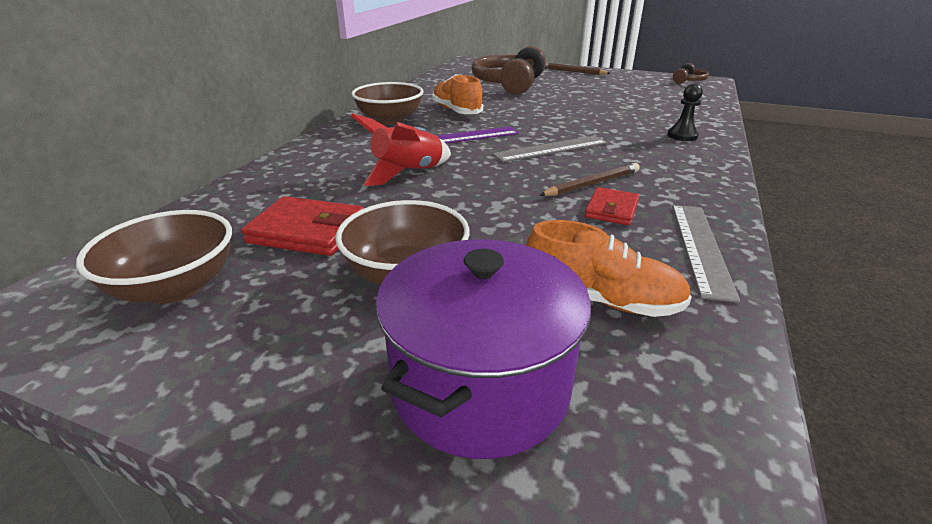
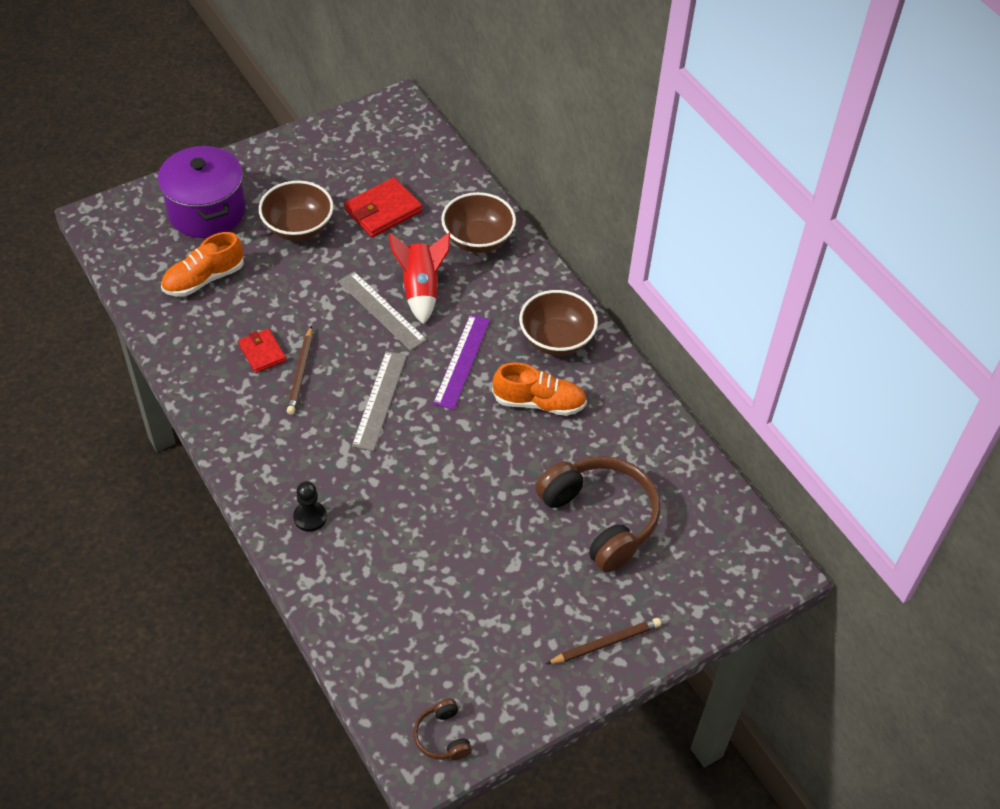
camera: 125 degrees right, 20 degrees up
brown bowl [76,210,232,304] -> brown bowl moved to [441,192,516,253]
grey ruler [672,205,740,303] -> grey ruler moved to [338,271,427,351]

